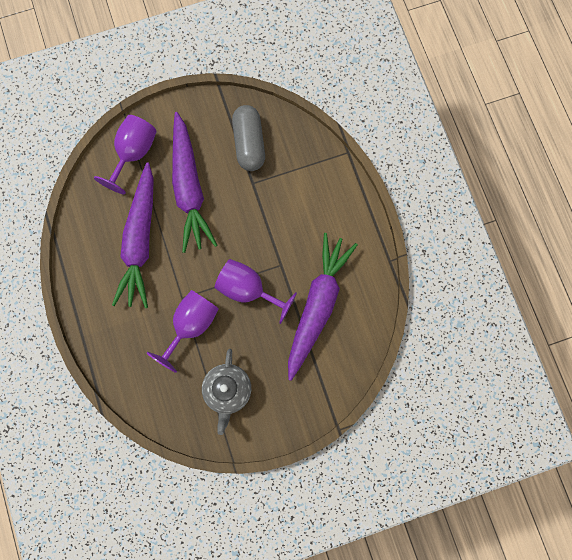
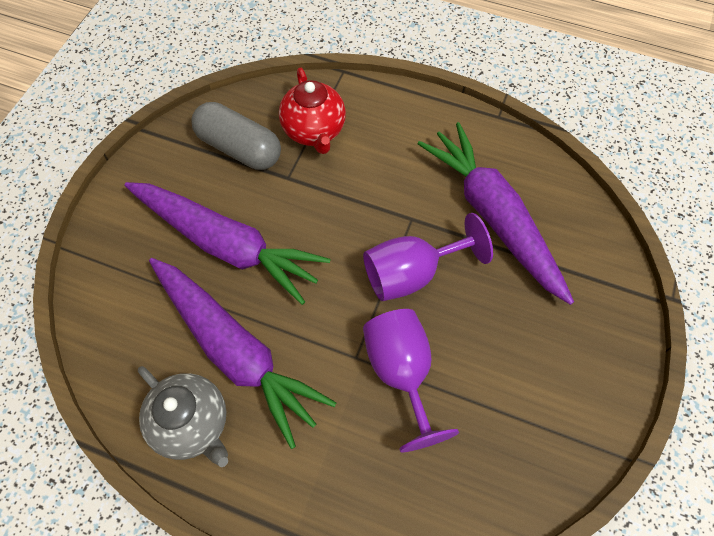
camera: 50 degrees left, 15 degrees down
purple goblet [94,115,157,195] -> none
grey teapot [202,349,251,435] -> grey teapot moved to [138,366,228,467]
none -> red teapot [279,68,346,154]

